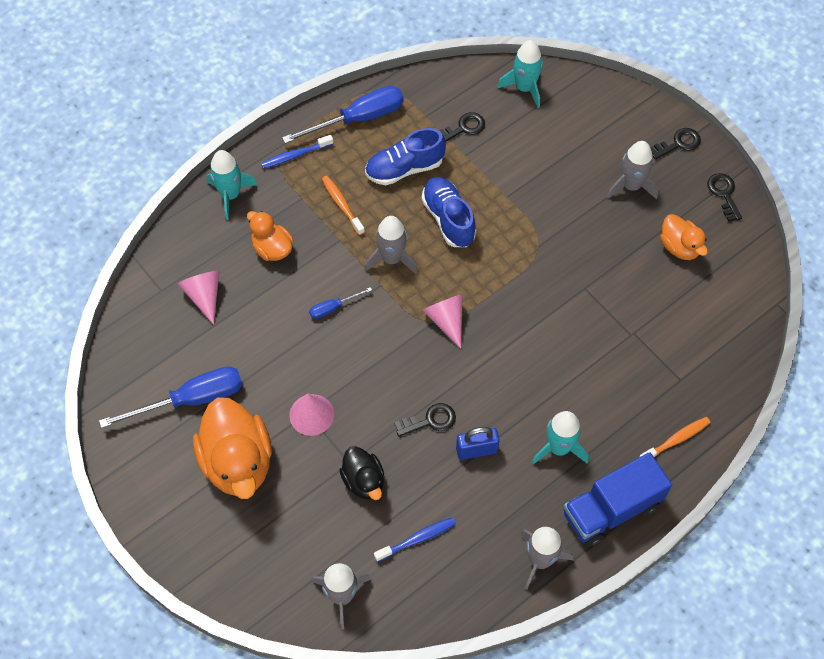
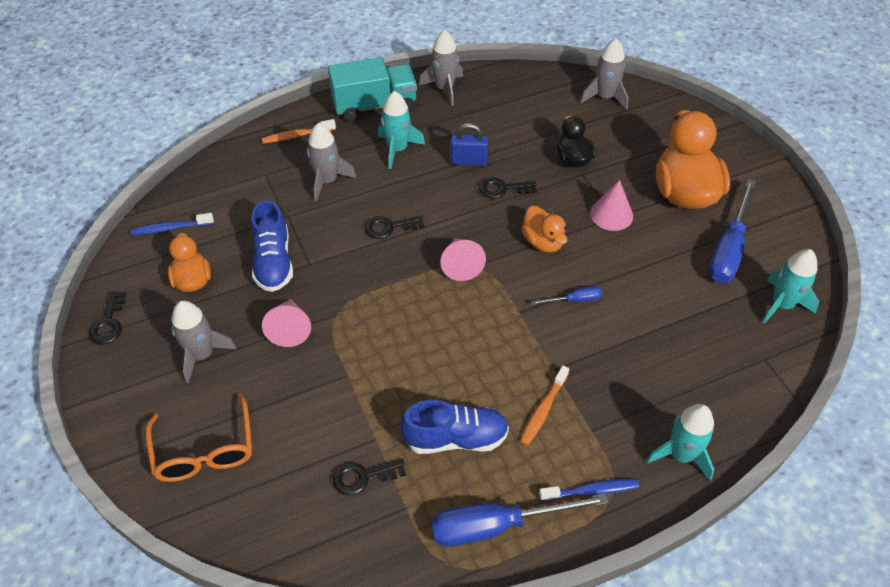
camera: 165 degrees left, 10 degrees down
blue screwdriver [99,366,243,428] -> blue screwdriver turned 60 degrees counterclockwise [709,179,756,283]
pink cone [178,271,219,325] -> pink cone moved to [262,299,311,347]
orange duck [247,211,293,261] -> orange duck moved to [521,206,567,252]
orange toothbrush [322,176,365,235] -> orange toothbrush turned 45 degrees clockwise [520,366,569,446]
grey rocket [365,216,417,274] -> grey rocket moved to [307,123,356,201]
blue toothbrush [374,517,456,562] -> blue toothbrush moved to [131,213,214,235]
blue shoe [422,177,476,247] -> blue shoe moved to [251,200,293,292]
turquoise rocket [497,40,543,108] -> turquoise rocket moved to [763,249,819,324]
blue truck [563,452,672,547] -> turquoise truck [328,57,417,121]
black key [650,128,701,160] -> black key moved to [365,215,424,239]
none -> orange glasses [146,393,252,482]

